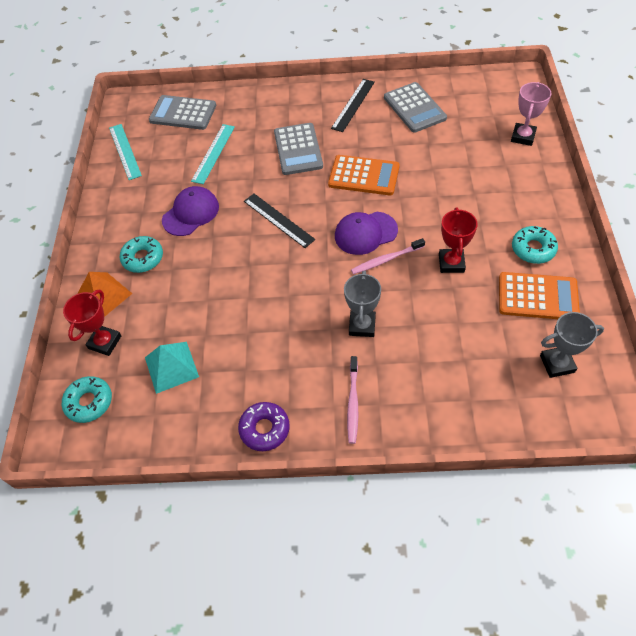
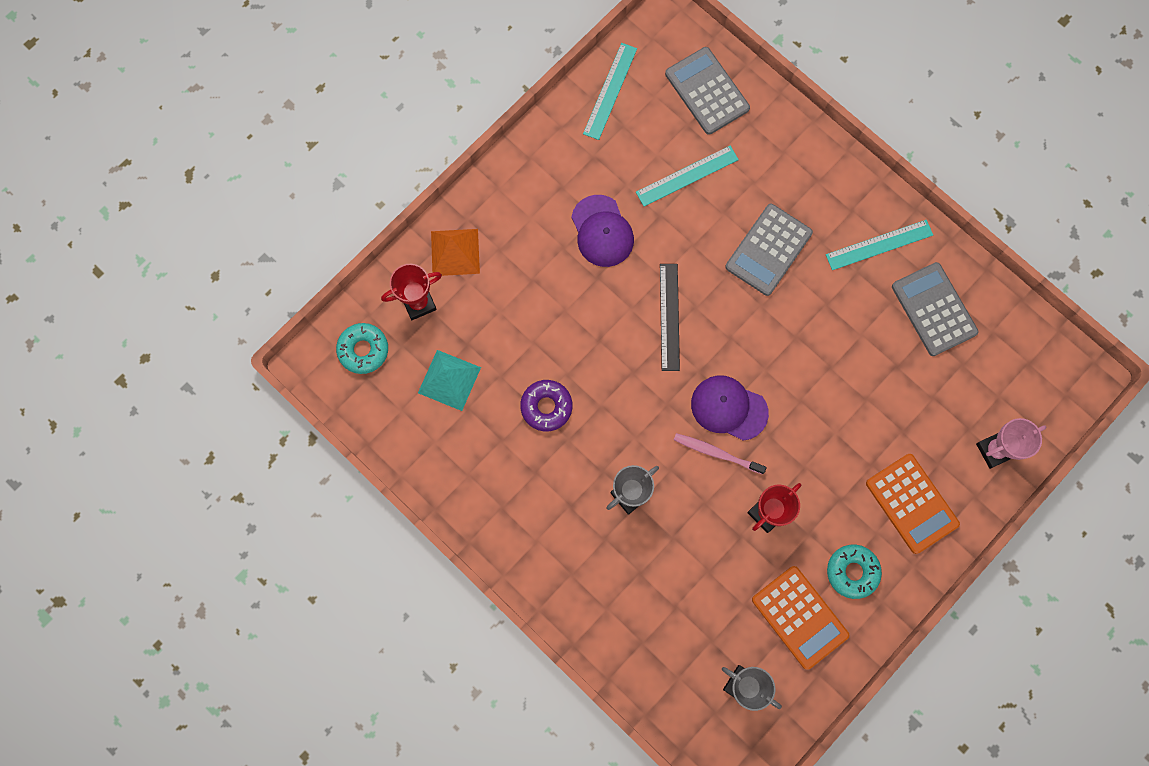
camera: 40 degrees right, 20 degrees up
turquoise donut [119,236,163,273] -> none
purple cap [162,186,219,236] -> purple cap turned 75 degrees clockwise [571,195,634,267]
purple donut [238,402,290,451] -> purple donut moved to [520,380,572,431]
orange calculator [328,155,400,195] -> orange calculator moved to [866,454,960,554]
black ruler [331,79,375,132] -> turquoise ruler [826,220,933,270]
pink toothbrush [347,356,358,444] -> none
grey calculator [384,82,447,133] -> grey calculator turned 135 degrees clockwise [892,262,979,356]

